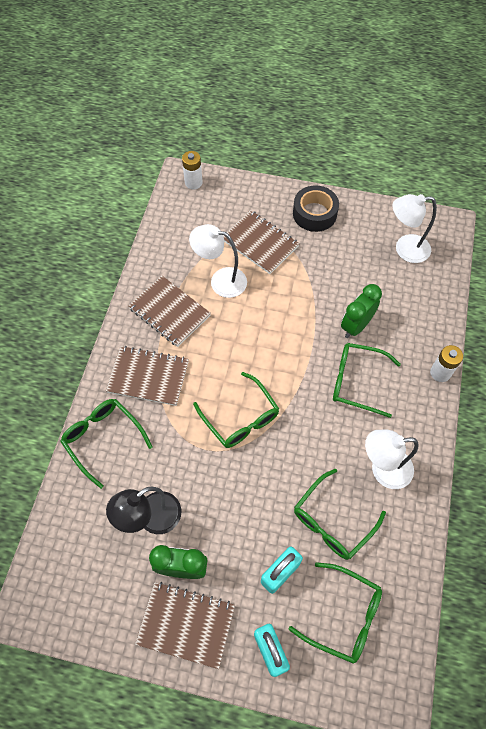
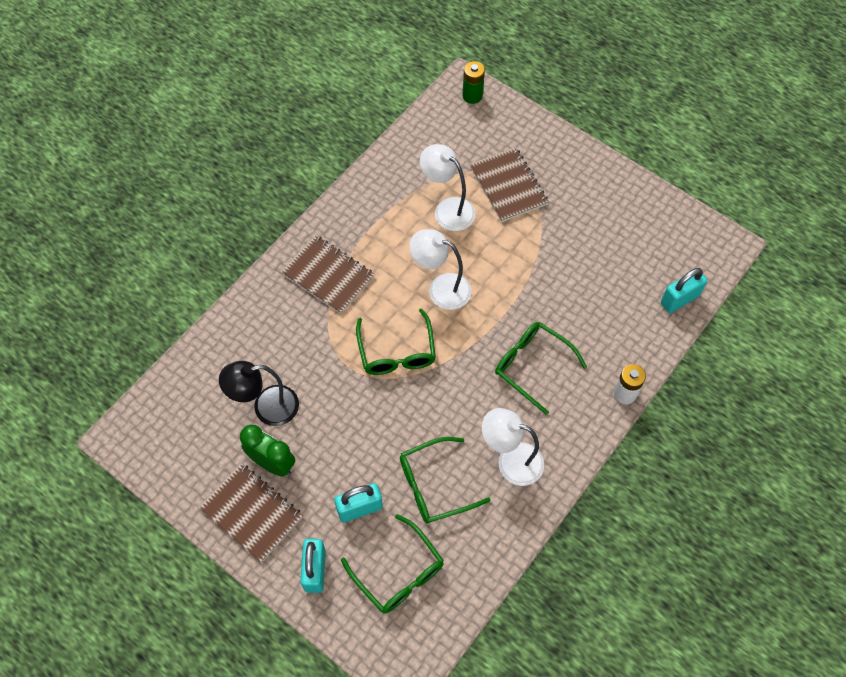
camera: 25 degrees right, 0 degrees up
green glasses [60,399,153,489] -> none
brown notebook [128,276,211,347] -> none
white battery [182,151,203,190] -> green battery [463,61,485,104]
black tape [293,185,339,232] -> none
green clock [341,284,382,338] -> none
white lamp [392,194,437,263] -> white lamp moved to [409,229,471,310]
none -> turquoise padlock [661,268,707,313]

